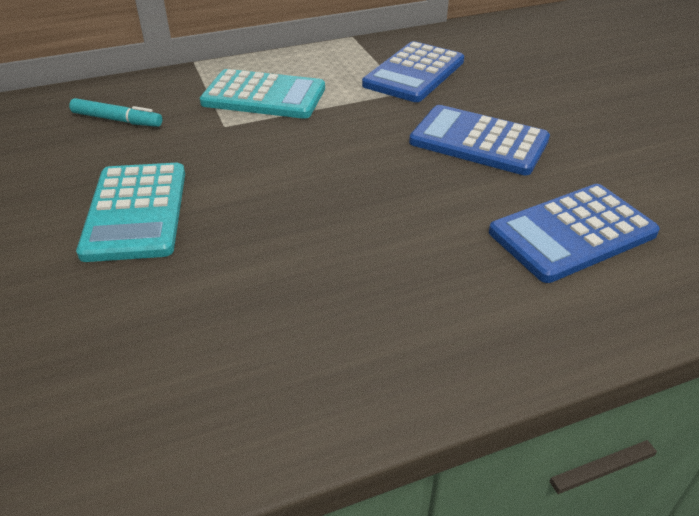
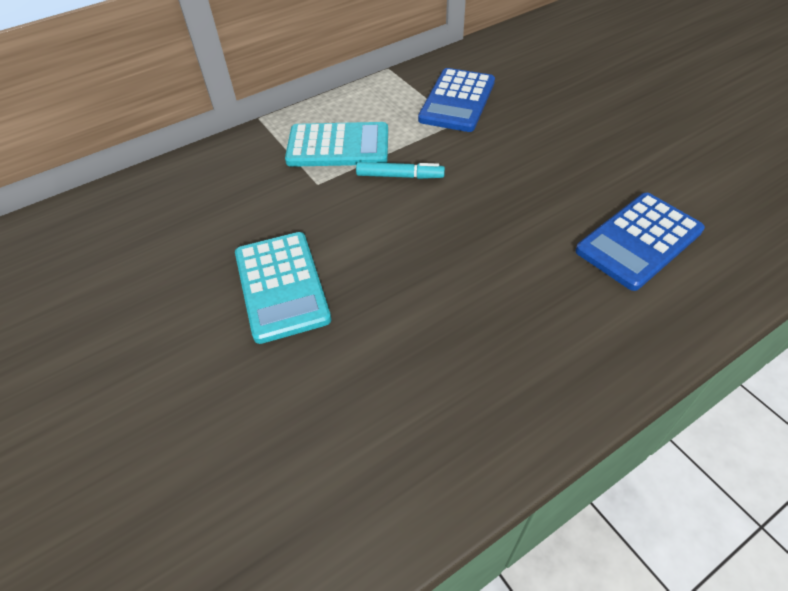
camera: 10 degrees left, 10 degrees up
turquoise marker [69,98,162,127] -> turquoise marker moved to [356,162,445,179]
blue calculator [409,105,550,175] -> none

